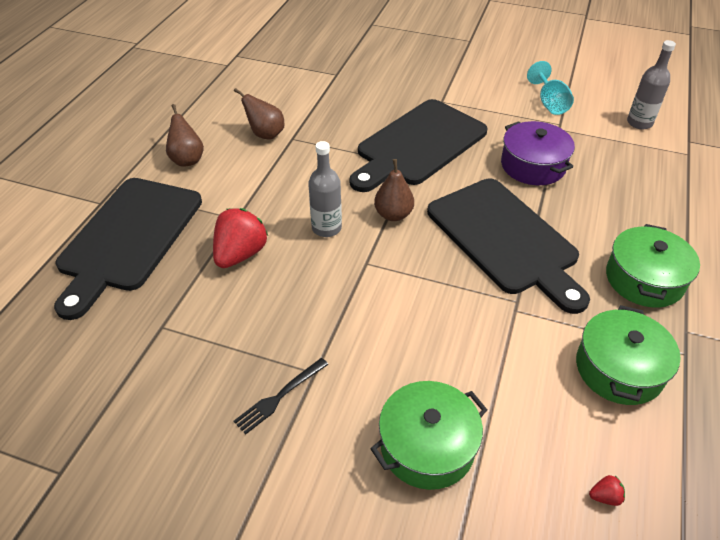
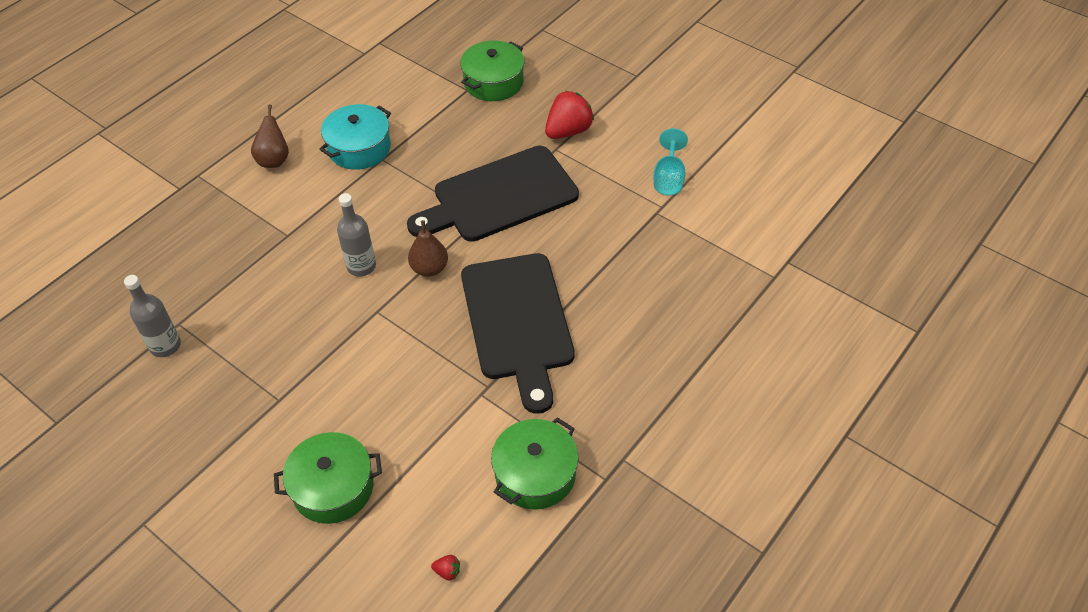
camera: 20 degrees right, 5 degrees up
black cutting board [54,178,202,320] -> none
red strawberry [213,208,268,268] -> red strawberry moved to [545,91,594,139]
brown pear [234,88,284,139] -> turquoise pot [319,104,391,170]
black fork [234,358,328,435] -> none
purple pot [501,121,575,185] -> none
green pot [606,224,700,308] -> green pot moved to [460,41,524,101]
grey bottle [627,40,676,129] -> grey bottle moved to [124,275,181,357]

